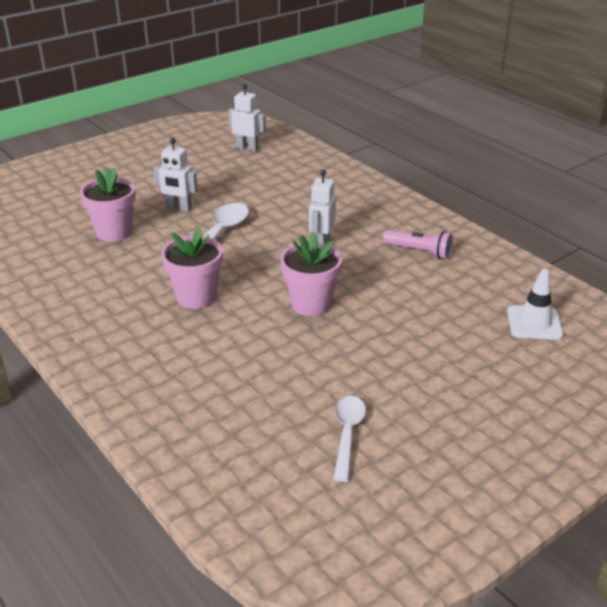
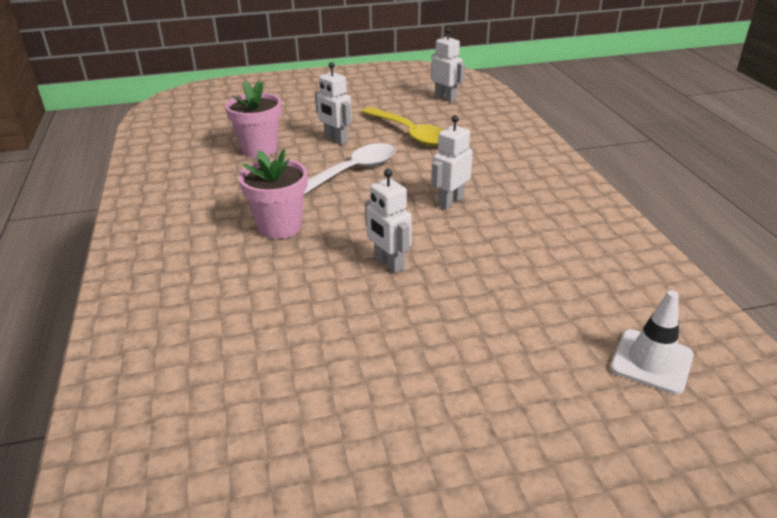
camera: 25 degrees right, 0 degrees up
pink flower pot [281,233,342,316] -> white robot [365,169,412,274]
white spoon [333,396,366,482] -> none
pink flashlight [383,230,453,259] -> none
none -> yellow spoon [362,107,444,146]

